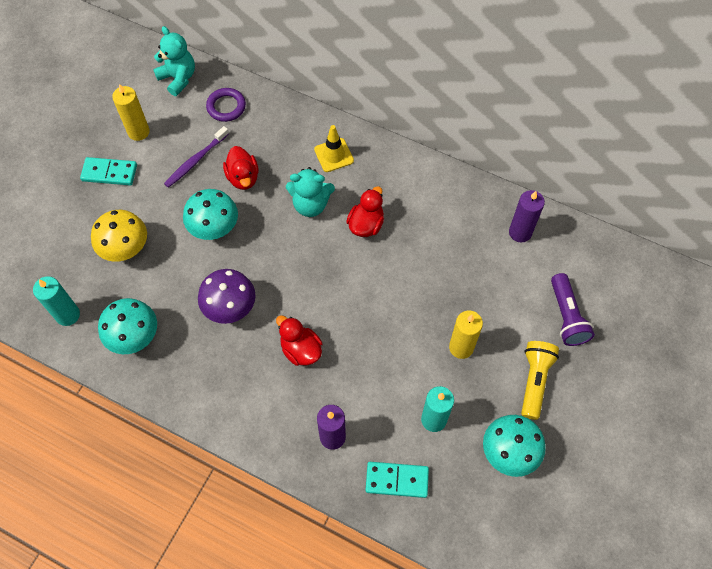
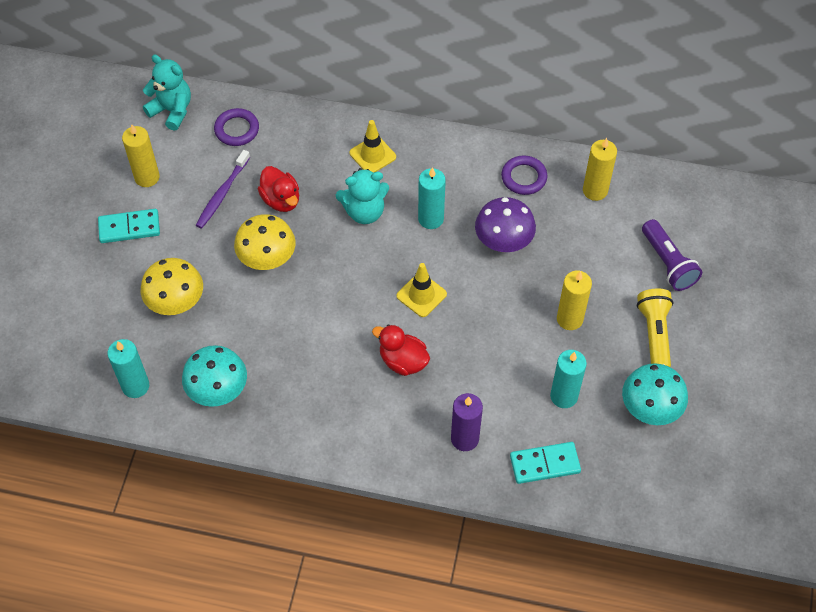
camera: 15 degrees left, 5 degrees down
turquoise mushroom [183,189,238,240] -> yellow mushroom [234,214,296,270]
purple mushroom [198,269,256,324] -> purple mushroom moved to [475,197,536,252]
red duck [346,186,384,237] -> turquoise candle [418,167,446,229]
purple candle [509,190,545,243] -> yellow candle [583,138,617,201]
none -> yellow traffic cone [397,263,447,317]
none -> purple ring [501,155,548,195]

